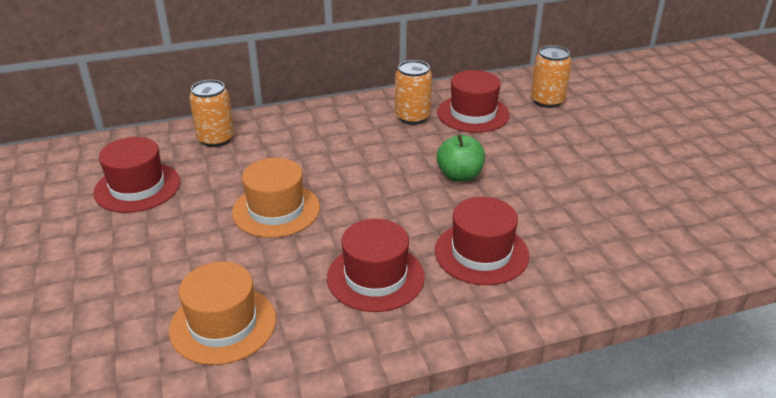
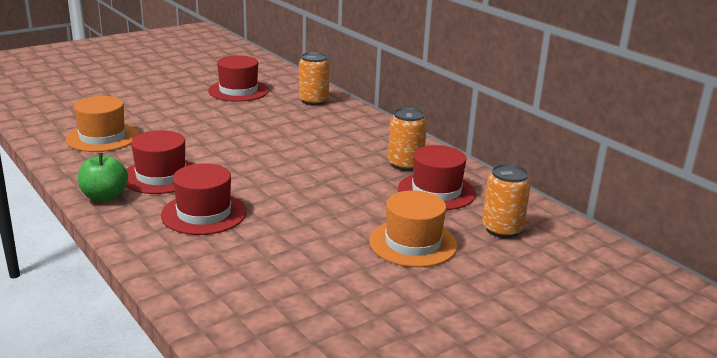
camera: 70 degrees right, 10 degrees down
orange hat [232,158,320,238] -> orange hat moved to [369,190,458,267]
green apple [437,134,485,182] -> green apple moved to [78,153,128,202]

